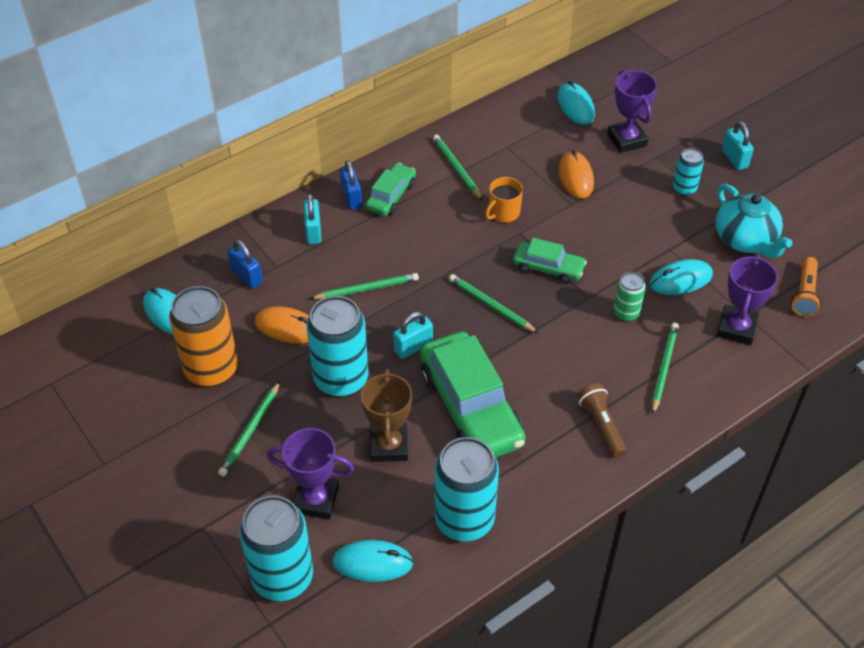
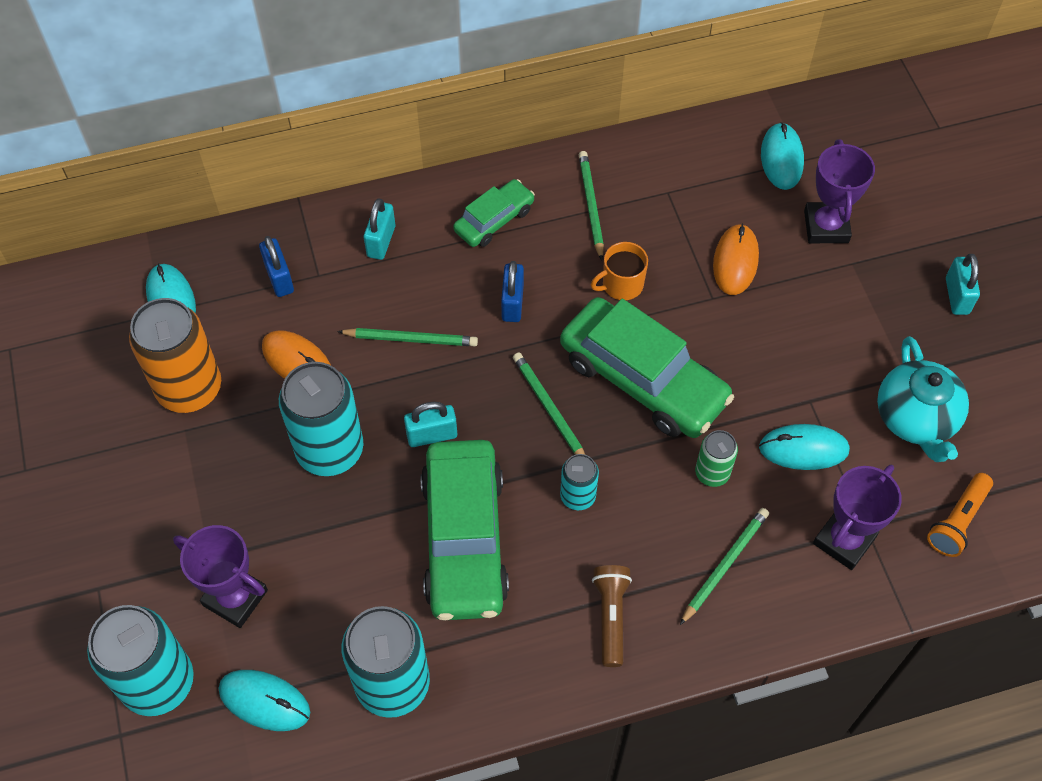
camera: 20 degrees right, 10 degrees up
green pencil [218,382,280,477] -> none
blue padlock [340,160,362,210] -> blue padlock moved to [501,261,524,322]
brown trophy [361,369,412,462] -> none
green car [513,238,587,284] -> green car [560,297,734,438], size x1.90
turquoise can [673,148,704,196] -> turquoise can moved to [560,454,599,510]

